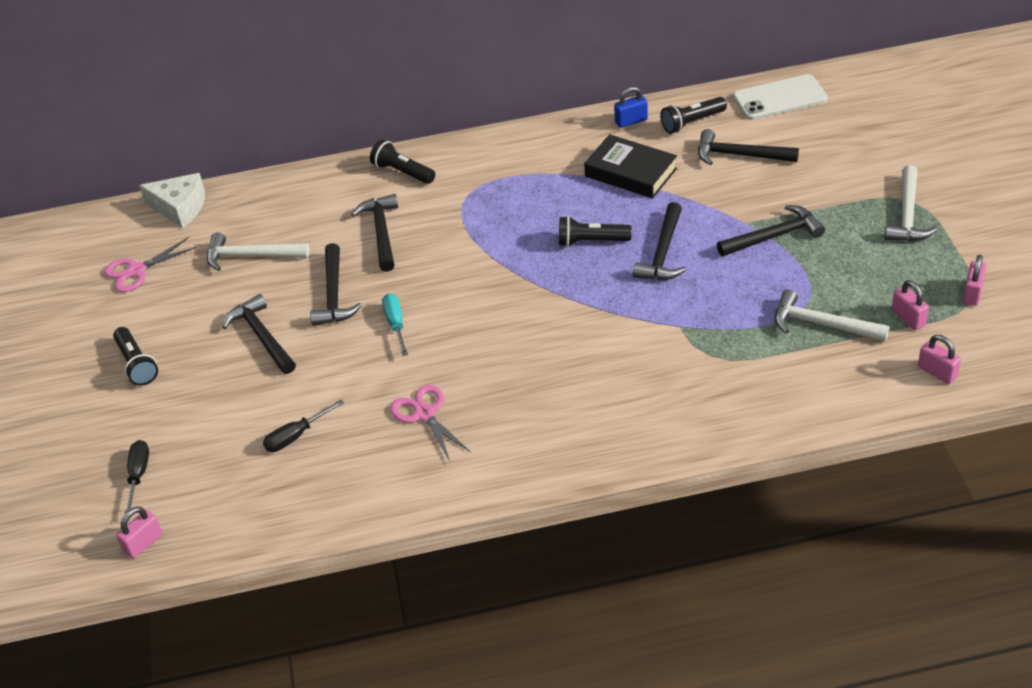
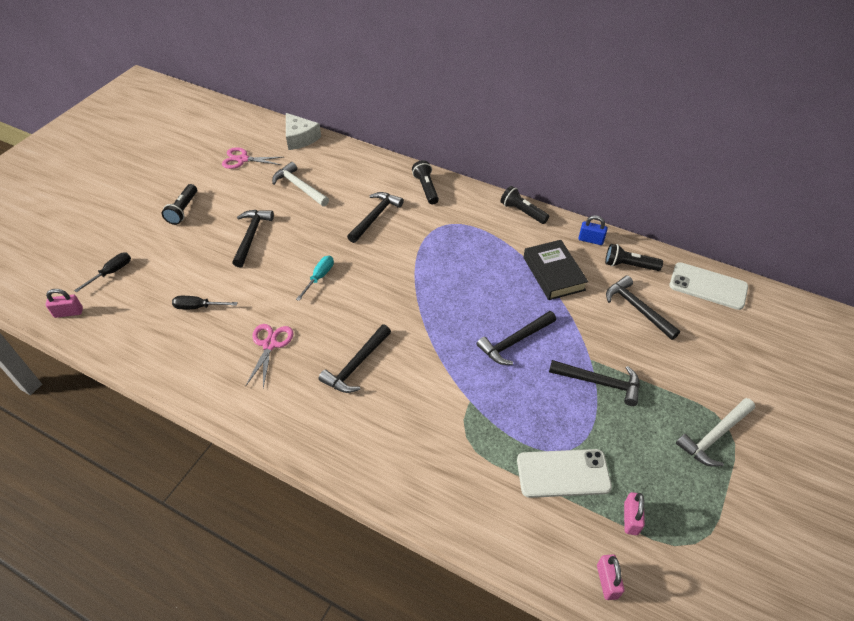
camera: 35 degrees right, 5 degrees up
black hammer [310,243,362,326] -> black hammer moved to [318,324,391,393]
black flashlight [559,216,632,247] -> black flashlight moved to [501,186,549,224]
white hammer [775,289,890,341] -> white phone [517,449,612,498]
pink padlock [963,255,987,306] -> none

